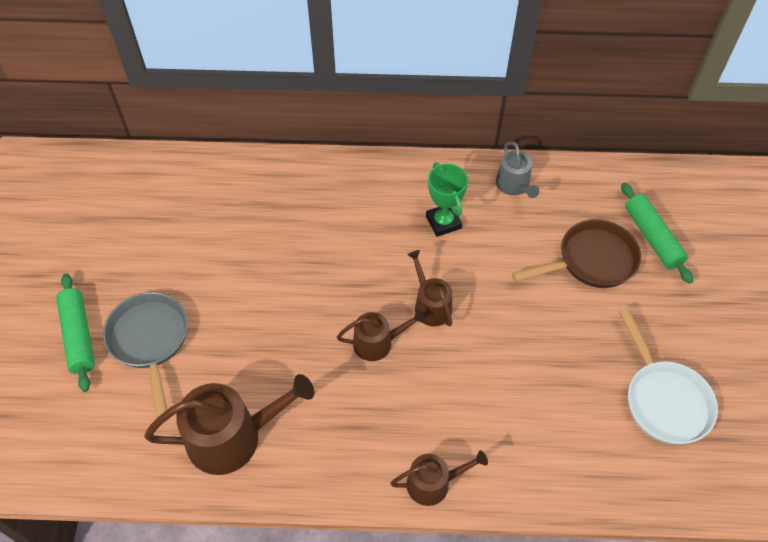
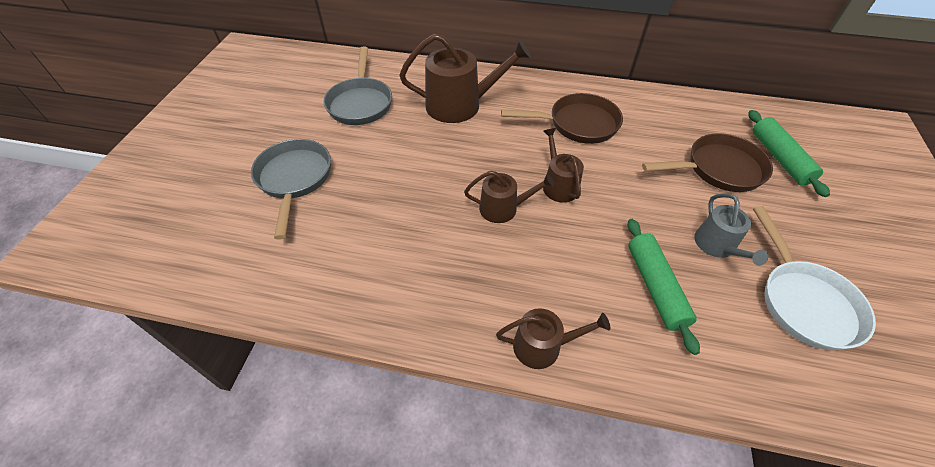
camera: 10 degrees right, 5 degrees down
green rolling pin [56,273,95,392] -> green rolling pin moved to [628,219,700,355]
brown watering can [144,374,314,475] -> brown watering can moved to [399,34,531,123]
green trophy [426,162,468,237] -> brown pan [501,93,623,144]
grey watering can [496,141,539,198] -> grey watering can moved to [694,193,768,266]
none -> grey pan [323,46,392,125]

